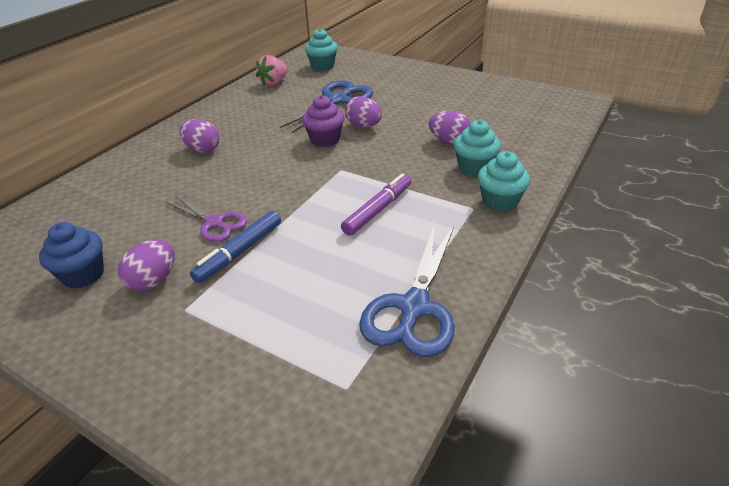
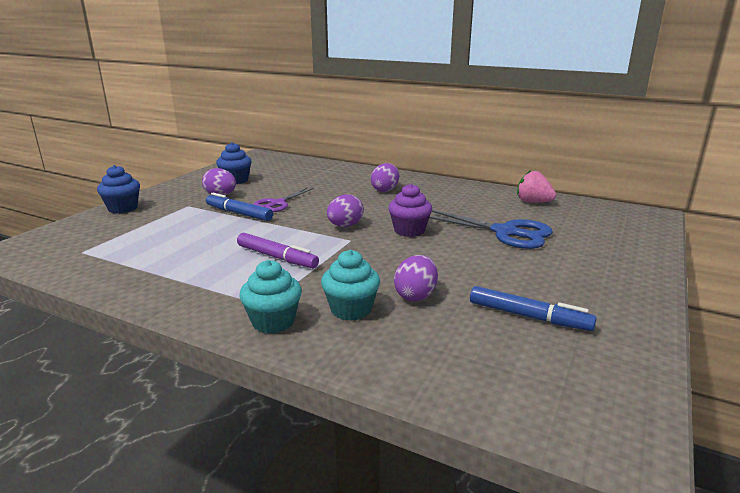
camera: 85 degrees right, 15 degrees down
turquoise cupcake [305,28,338,71] -> none
purple egg [345,96,382,128] -> purple egg moved to [327,194,364,227]
blue scissors [359,224,455,357] -> none
none -> blue cupcake [97,165,140,214]
none -> blue marker [470,286,597,331]

